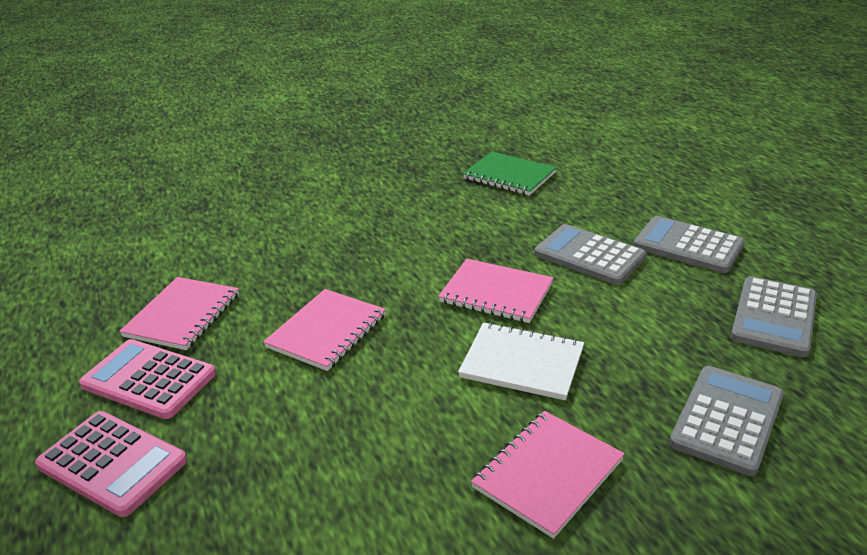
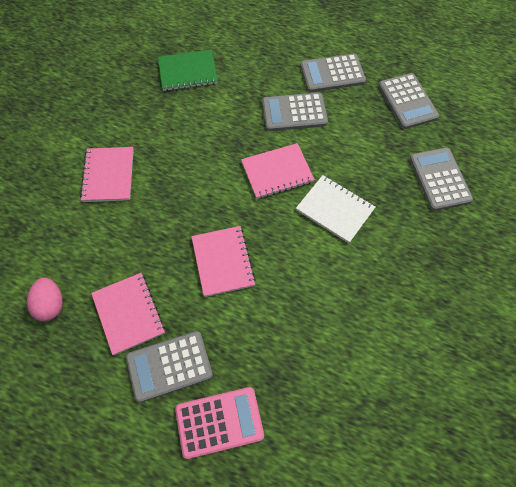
camera: 45 degrees left, 30 degrees up
pink calculator [79,339,216,419] -> grey calculator [126,331,213,403]
white notebook [458,322,584,400] -> white notebook turned 60 degrees clockwise [296,175,375,243]
pink notebook [471,411,625,539] -> pink notebook moved to [80,147,134,202]
none -> pink egg [27,278,63,322]

